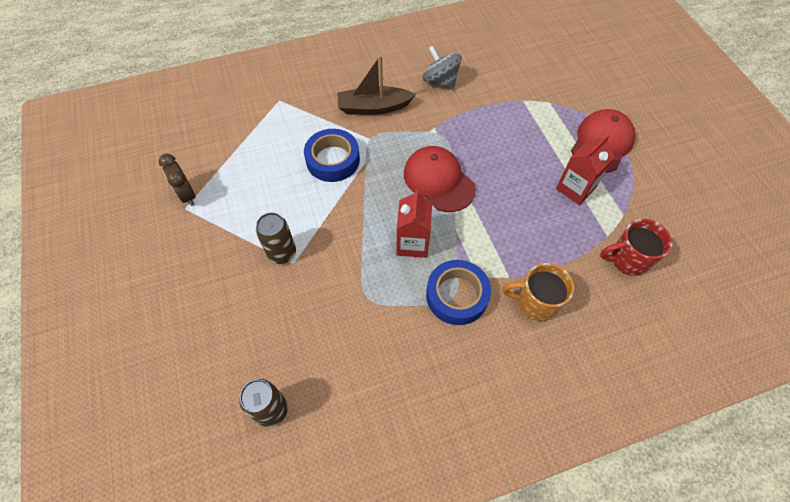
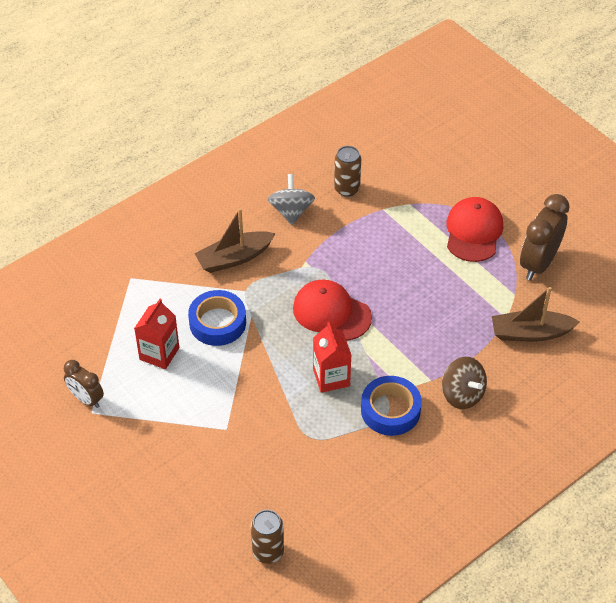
camera: 20 degrees left, 10 degrees down
brown can [256,213,296,264] -> brown can moved to [334,146,361,197]
grey spinning top [422,45,462,90] -> grey spinning top turned 60 degrees clockwise [267,174,315,225]
orange mug [502,263,574,321] -> brown spinning top [442,357,487,409]
red carton [556,135,614,205] -> red carton moved to [134,299,179,369]
red mug [600,219,672,276] -> brown boat [492,287,580,342]
none -> brown clock [520,194,570,280]

